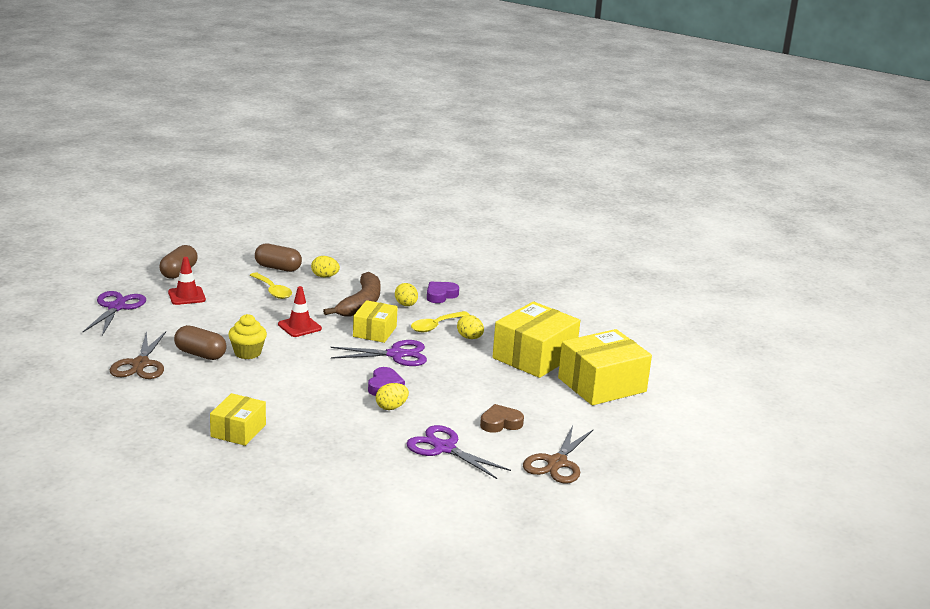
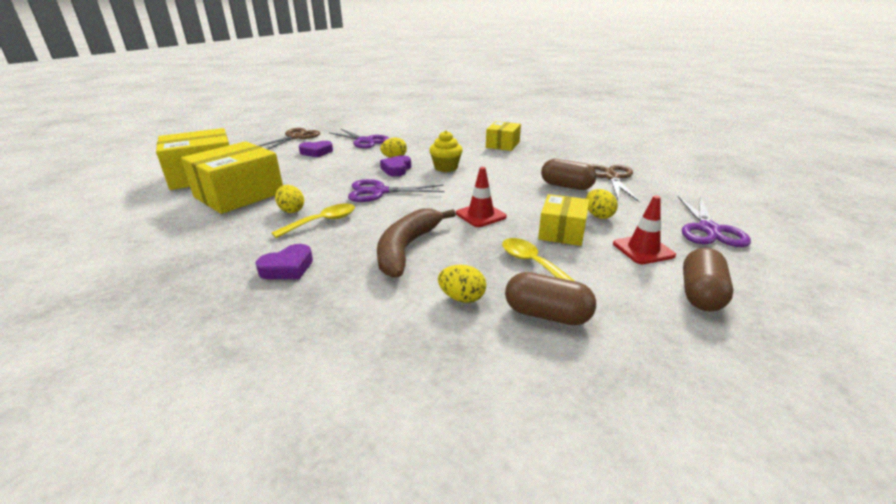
camera: 175 degrees left, 5 degrees up
yellow cupcake [228,314,267,359] -> yellow cupcake moved to [429,131,463,172]
yellow box [353,300,398,343] -> yellow box moved to [538,194,589,246]
yellow egg [395,283,418,306] -> yellow egg moved to [586,189,618,219]
brown heart [480,404,524,433] -> purple heart [299,141,333,157]

